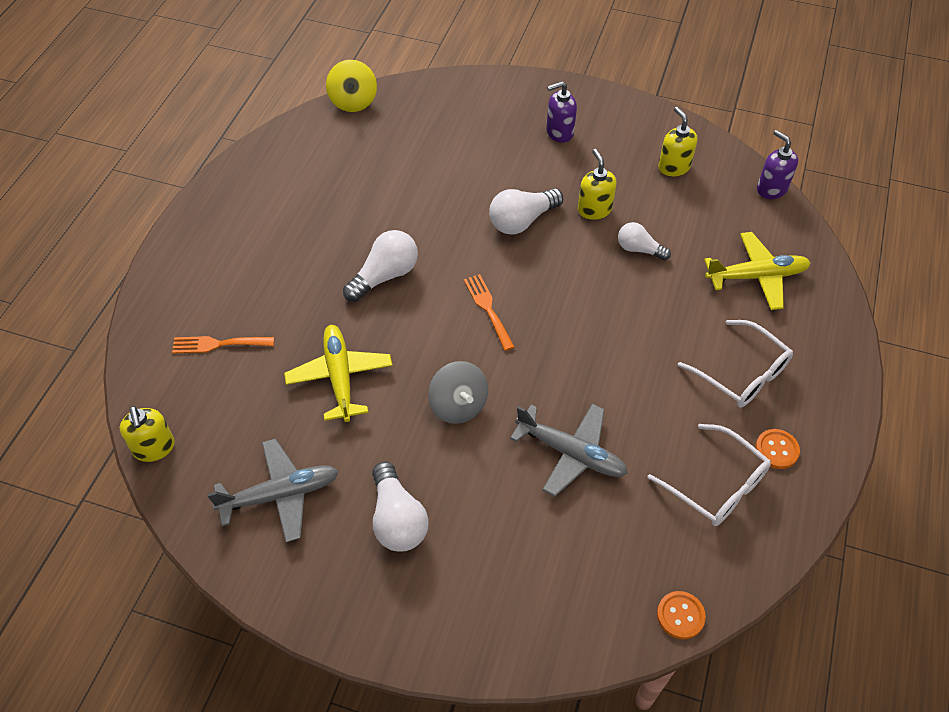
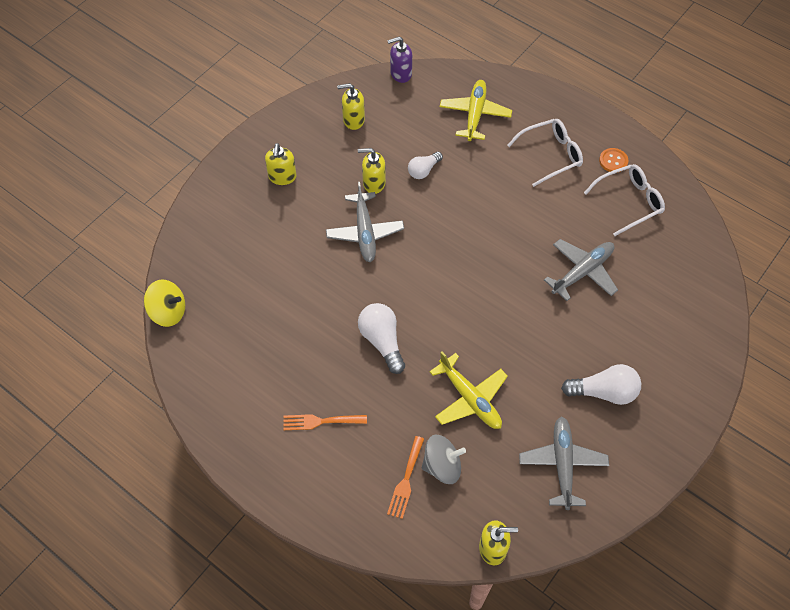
camera: 70 degrees left, 5 degrees up
yellow plane [284,325,392,422] -> yellow plane turned 135 degrees counterclockwise [429,351,508,429]
grey spinning top [428,361,488,424] -> grey spinning top moved to [421,434,466,484]
orange fork [464,274,515,351] -> orange fork moved to [283,414,367,430]
white light bulb [489,188,563,235] -> grey plane [326,182,404,262]
purple soap dispenser [546,81,577,143] -> yellow soap dispenser [265,143,297,185]
orange button [657,591,706,639] -> none

